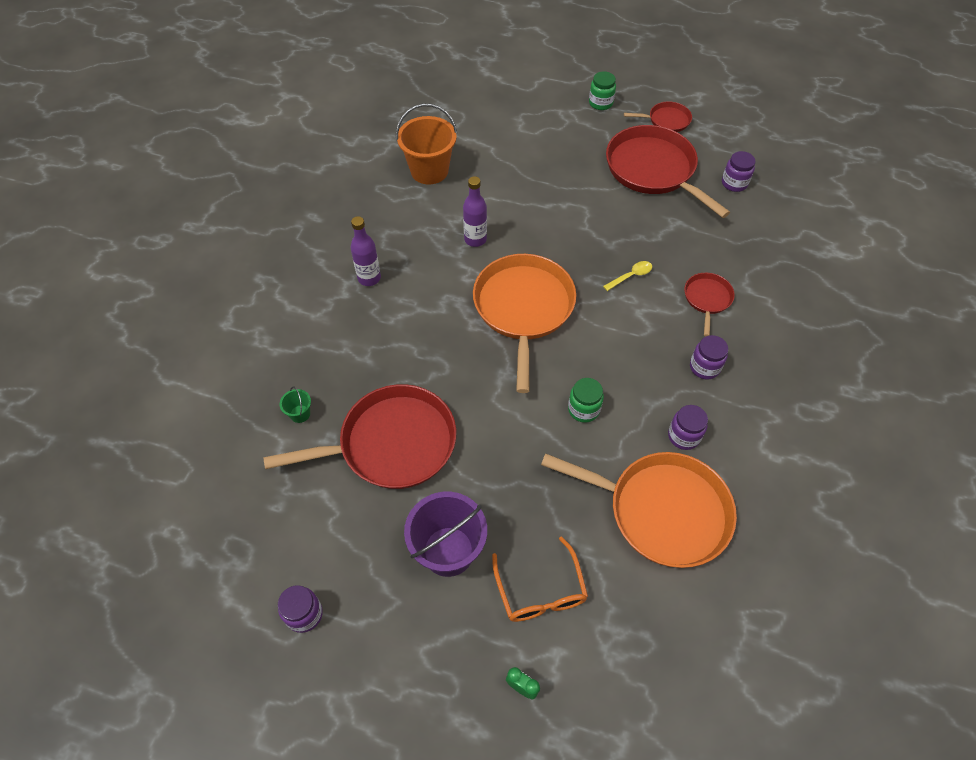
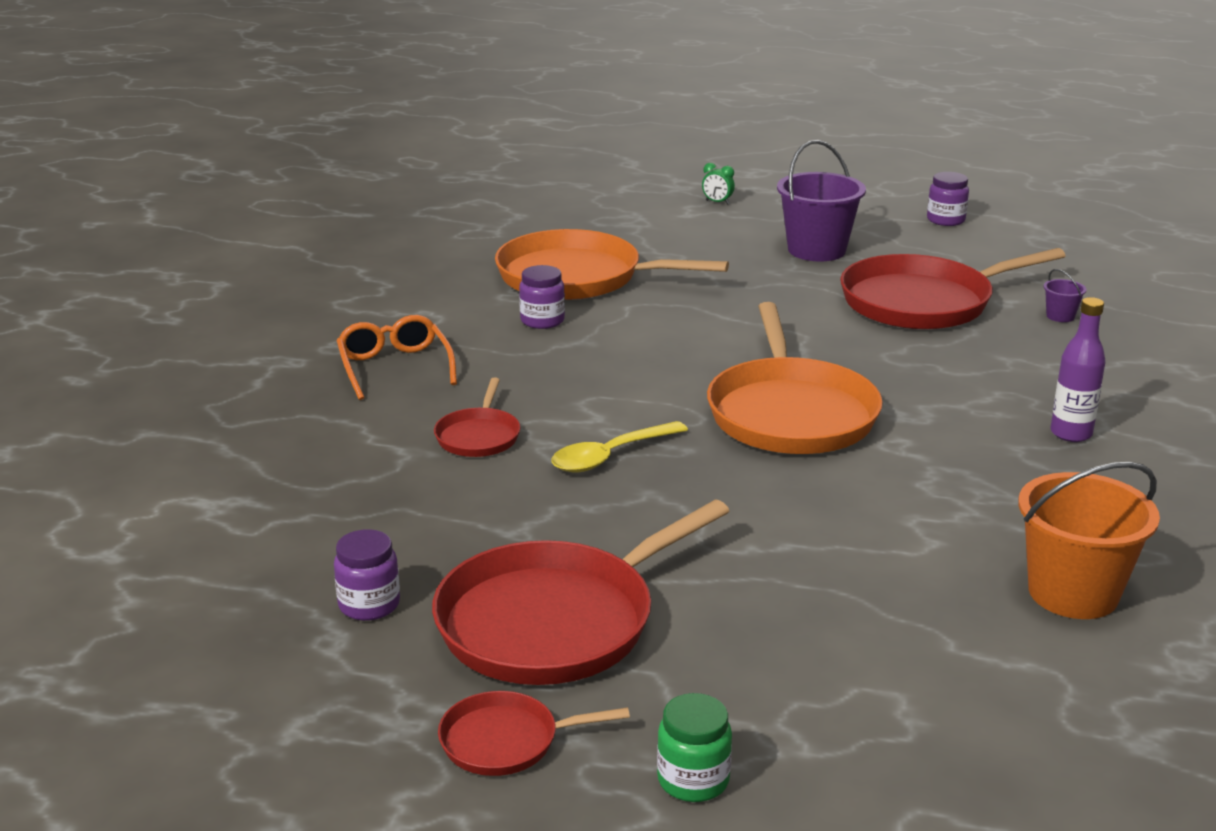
camera: 175 degrees right, 30 degrees down
green bucket [280,387,311,423] -> purple bucket [1043,269,1087,322]
purple bottle [463,176,487,247] -> none
orange glasses [492,536,588,622] -> orange glasses moved to [336,315,457,400]
green jar [568,378,604,423] -> none
yellow spoon [603,261,652,291] -> yellow spoon [551,421,688,472], size x1.56
red pan [606,125,730,218] -> red pan turned 90 degrees clockwise [432,500,729,685]
purple jar [690,335,728,379] -> none

